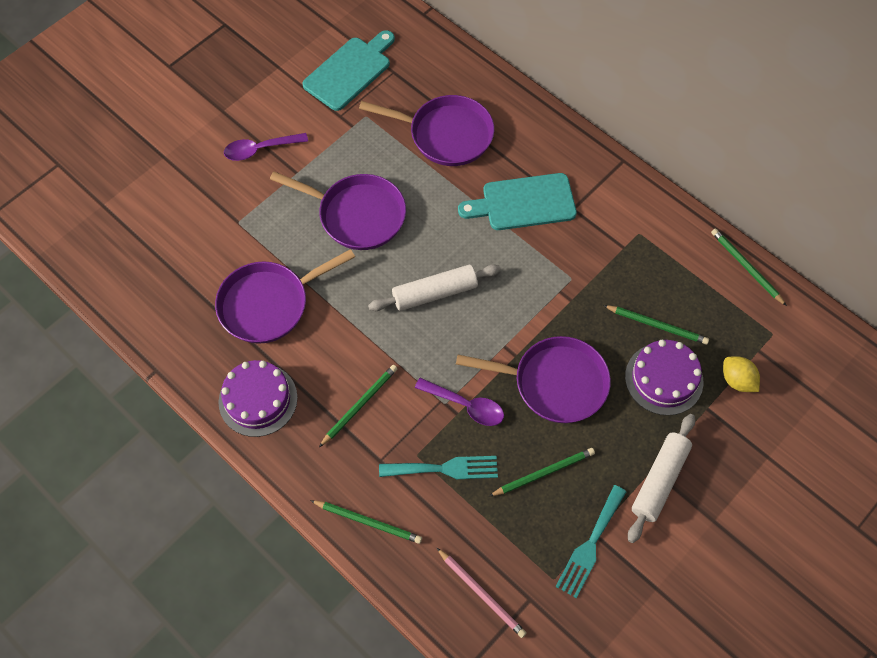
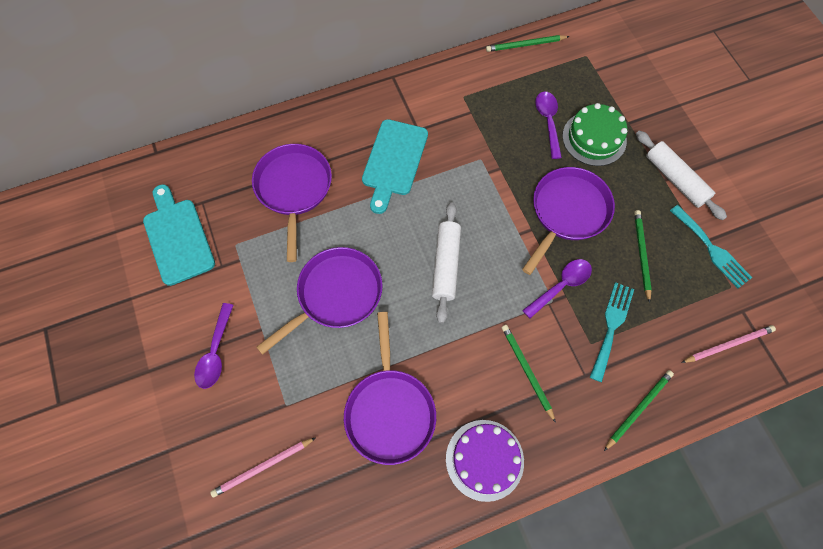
camera: 65 degrees left, 5 degrees up
purple pan [359,95,494,166] -> purple pan turned 45 degrees counterclockwise [252,144,332,262]
green pencil [603,305,709,345] -> purple spoon [535,92,562,159]
purple cake [625,340,703,416] -> green cake [562,103,627,166]
yellow lemon [723,356,760,392] -> none
none -> pink pencil [210,437,316,498]

